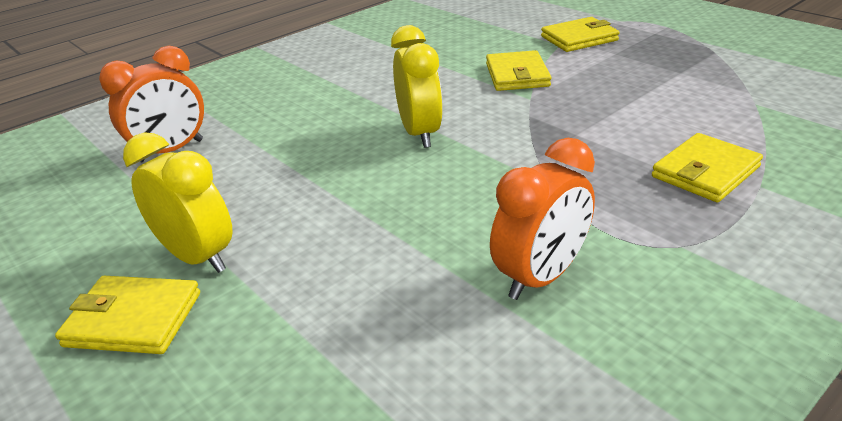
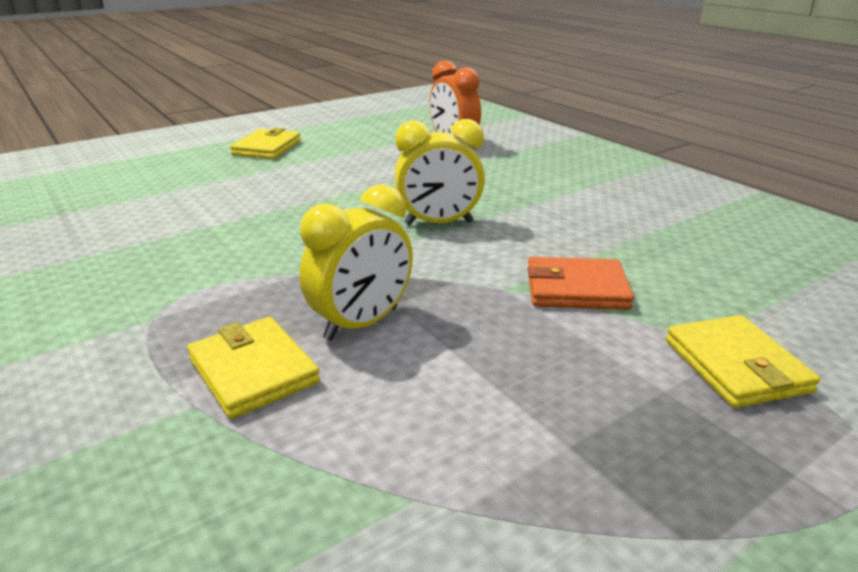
camera: 95 degrees right, 5 degrees down
yellow clock [123,132,232,273] -> yellow clock moved to [299,184,413,341]
yellow wallet [486,50,551,91] -> orange wallet [528,257,634,310]
orange clock [490,138,595,300] -> none

